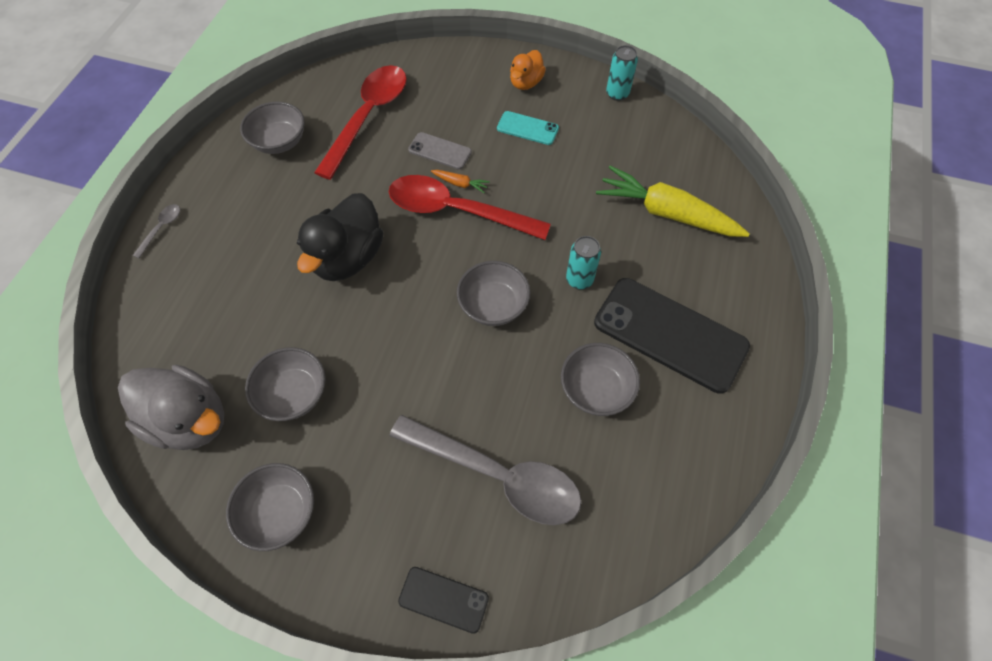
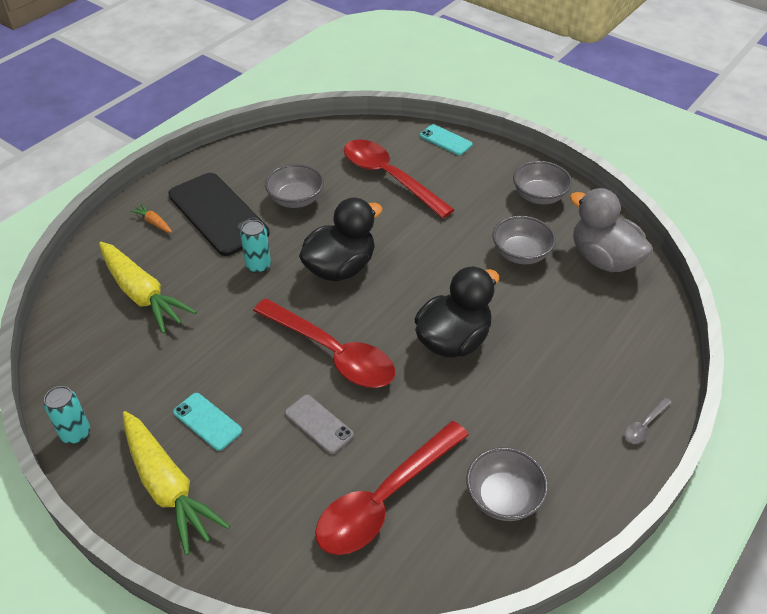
camera: 160 degrees left, 15 degrees down
grey spoon [390,415,582,525] -> red spoon [344,139,455,218]
black phone [398,567,489,634] -> turquoise phone [420,124,473,155]
orange carrot [431,170,490,193] -> orange carrot moved to [130,204,172,233]
grey bowl [457,261,530,326] -> black duck [299,198,383,281]
orange duck [510,50,546,90] -> yellow carrot [123,411,230,555]

